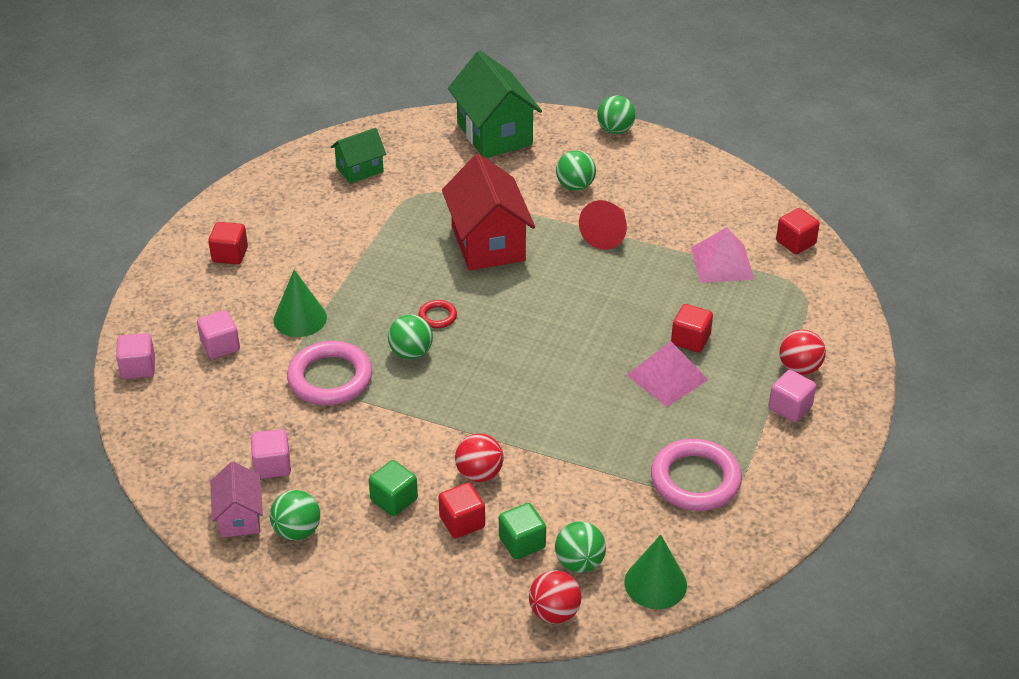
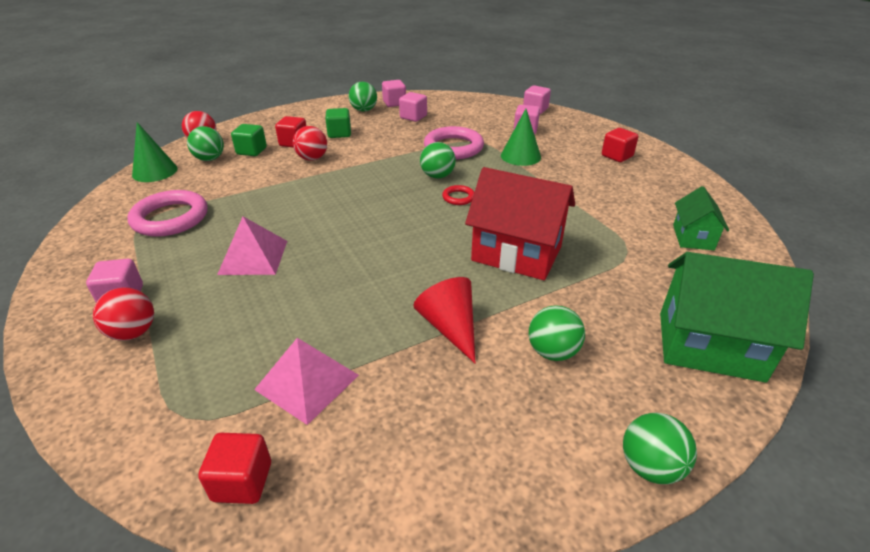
camera: 130 degrees right, 5 degrees down
pink house [210,461,263,538] -> pink cube [382,80,406,107]
red cube [671,304,713,352] -> none

